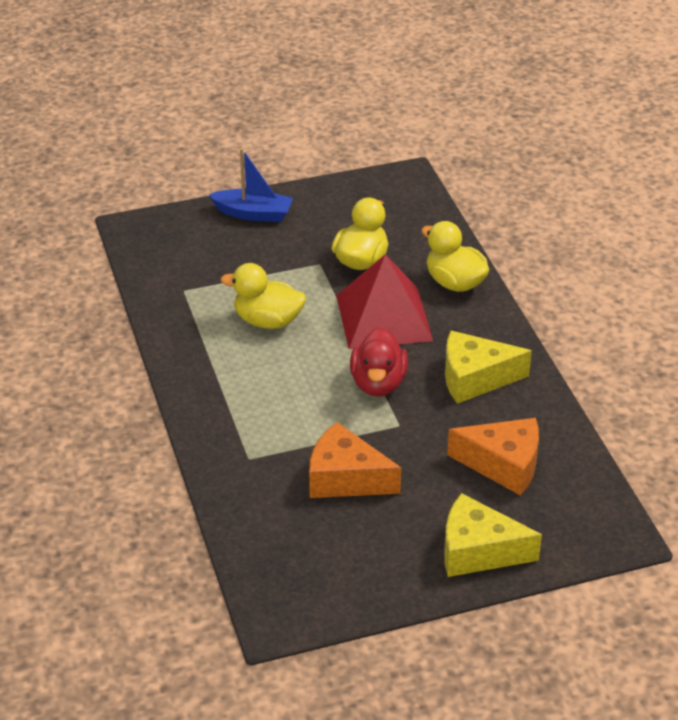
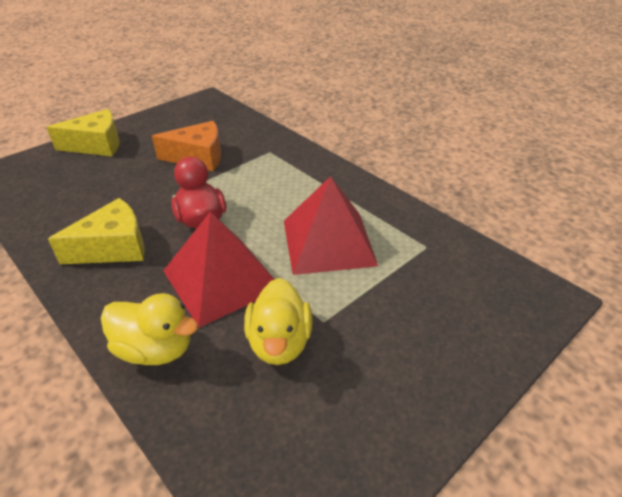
camera: 155 degrees right, 0 degrees up
blue boat [209,148,293,222] -> none
yellow duck [220,263,306,329] -> red pyramid [284,176,378,275]
orange cheese [447,418,539,496] -> none

